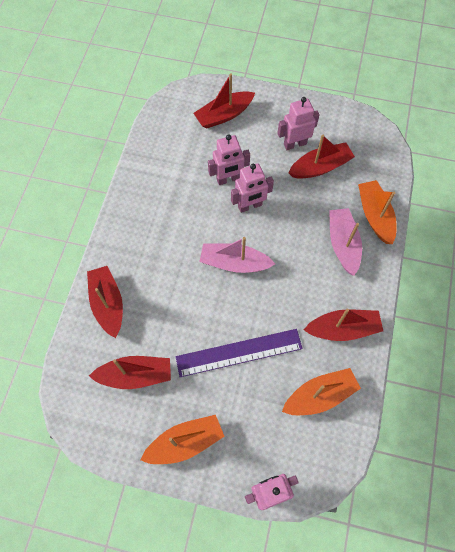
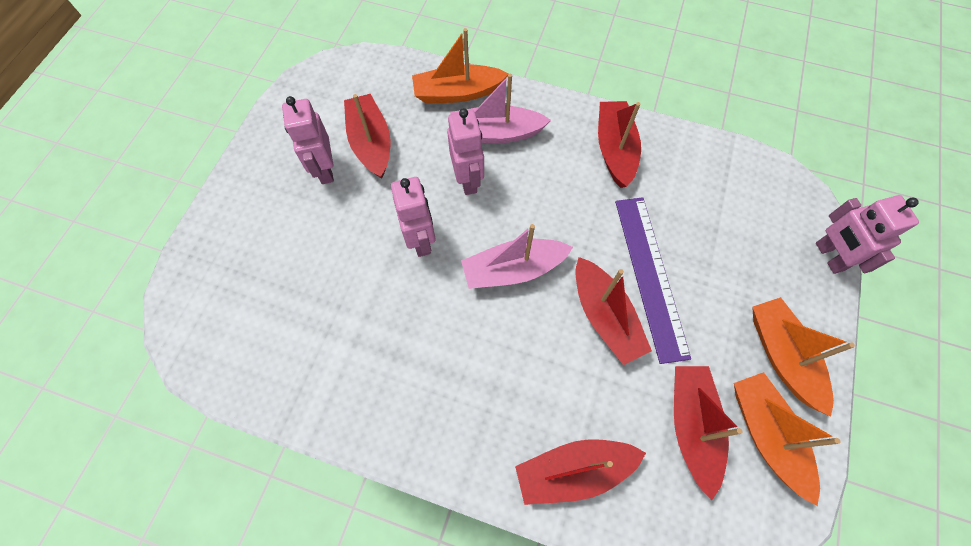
camera: 85 degrees left, 0 degrees up
red boat [193,73,255,129] -> red boat moved to [576,257,652,365]
pink boat [199,237,275,273] -> pink boat turned 60 degrees clockwise [461,224,573,289]
pink robot [208,134,250,185] -> pink robot moved to [447,108,484,195]
orange boat [282,368,361,415] -> orange boat moved to [734,372,840,506]

